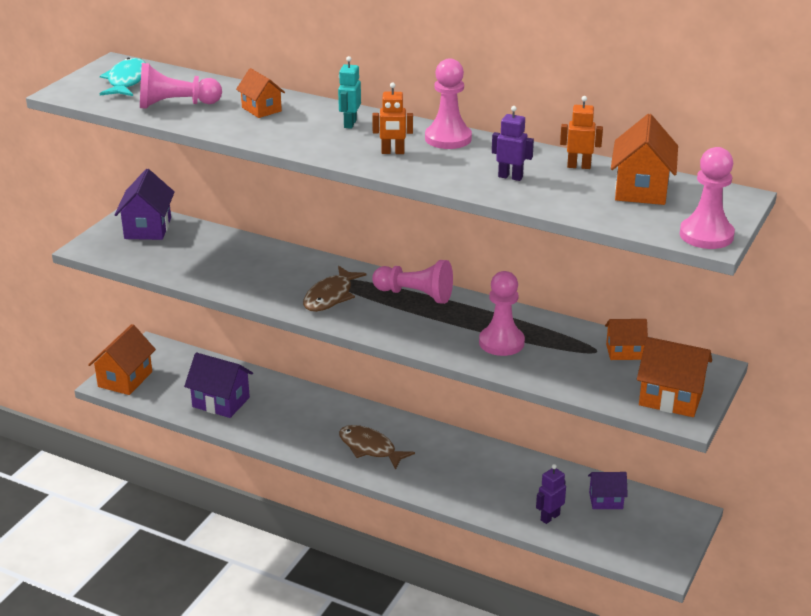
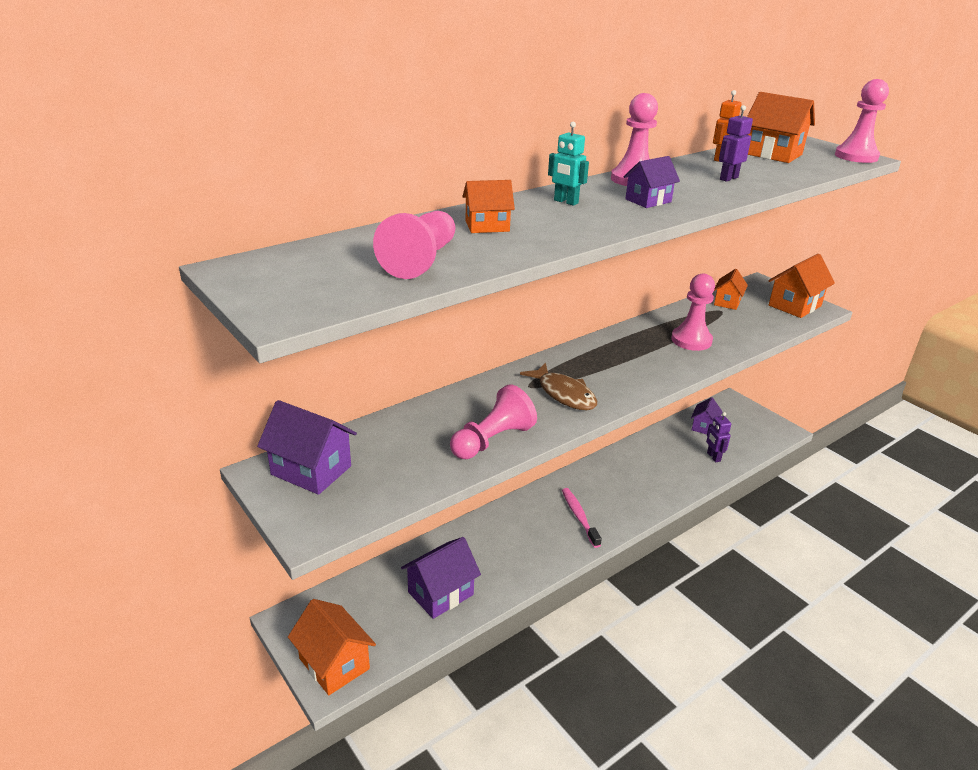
camera: 65 degrees left, 0 degrees up
turquoise fish [99,58,145,96] -> none
brown fish [339,425,415,470] -> pink toothbrush [562,488,602,548]
orange robot [372,83,413,154] -> purple house [623,156,680,208]
pink pawn [372,260,453,304] -> pink pawn moved to [450,384,537,459]

